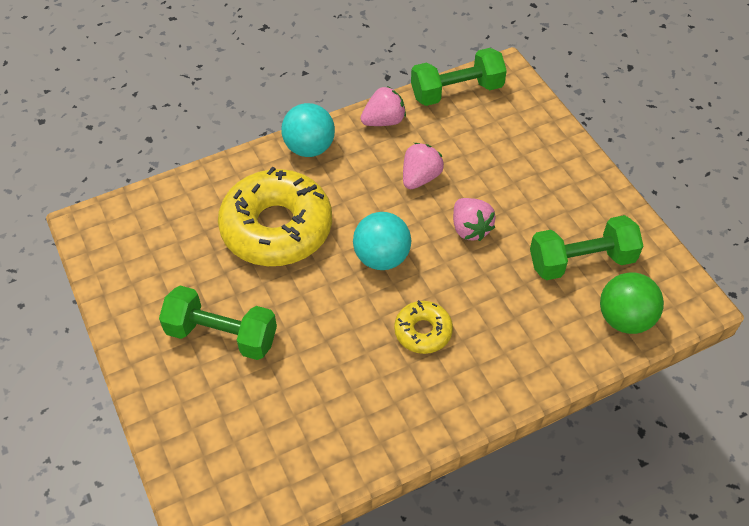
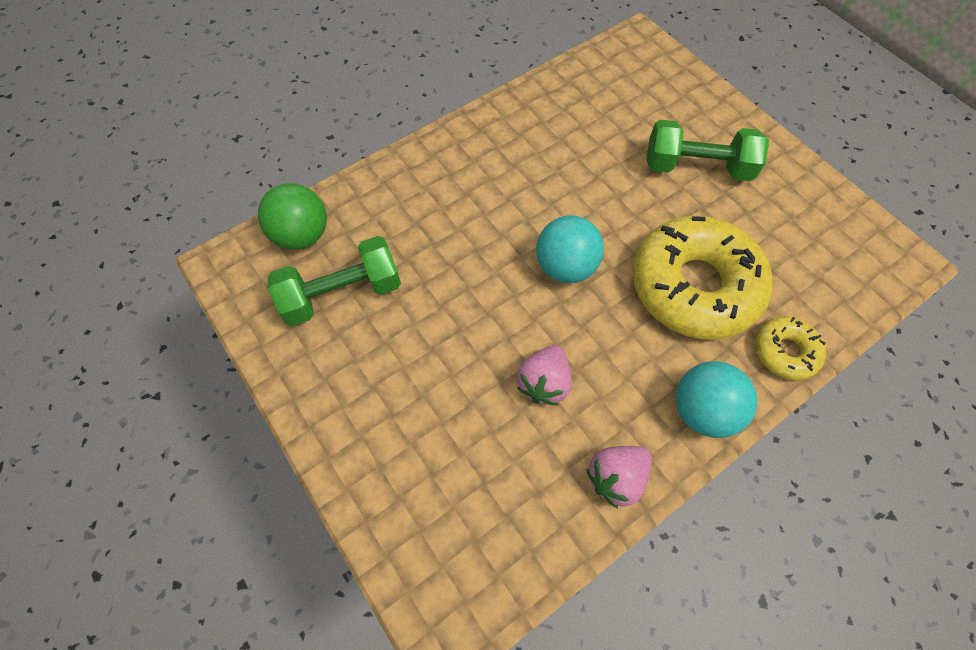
camera: 170 degrees right, 10 degrees up
yellow donut [394,300,453,354] -> yellow donut moved to [755,317,826,381]
green dumbbell [411,48,507,106] -> none
pink strawberry [453,198,496,241] -> none

